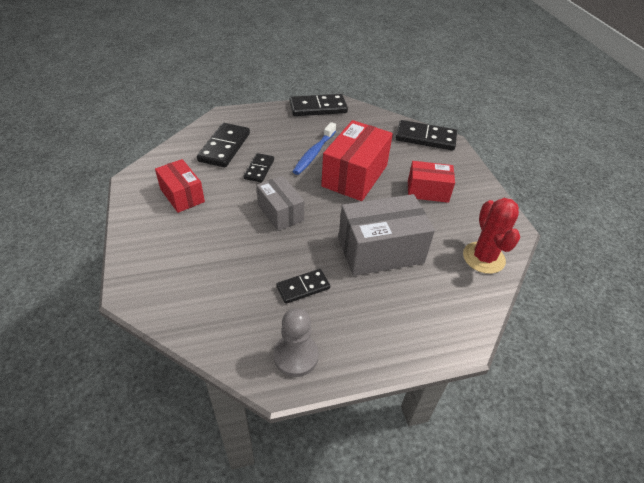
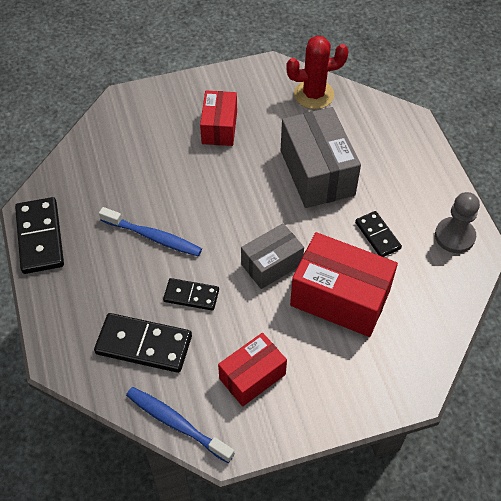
camera: 90 degrees left, 10 degrees up
red box [321,120,393,201] -> red box moved to [290,232,398,337]
black domino [396,120,457,151] -> none
none -> blue toothbrush [126,387,234,463]

